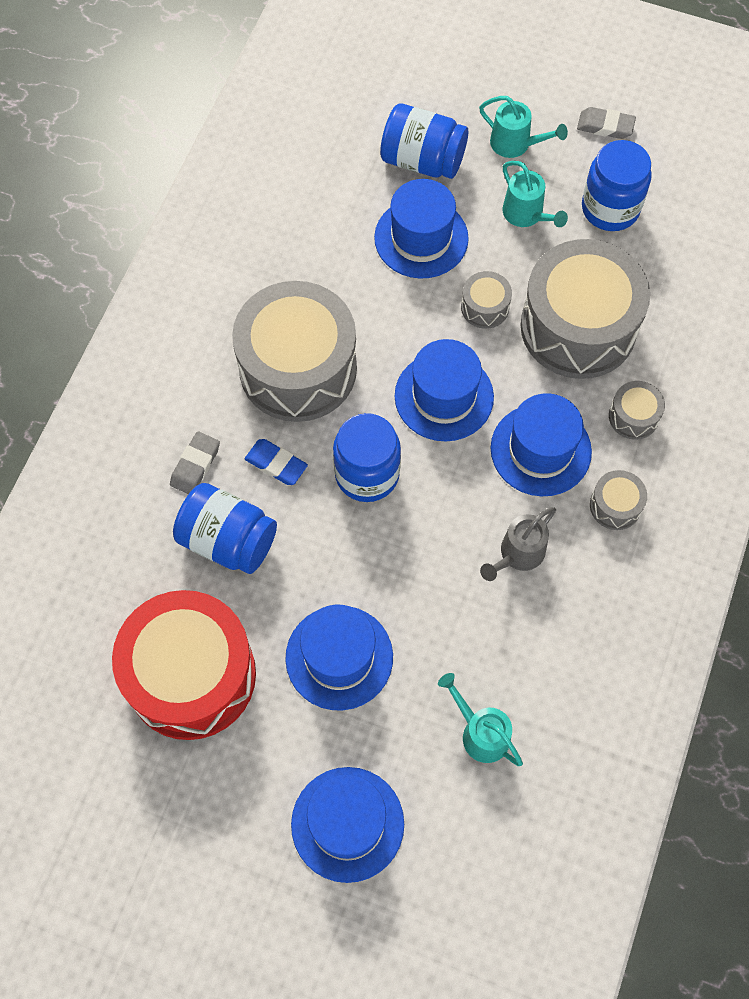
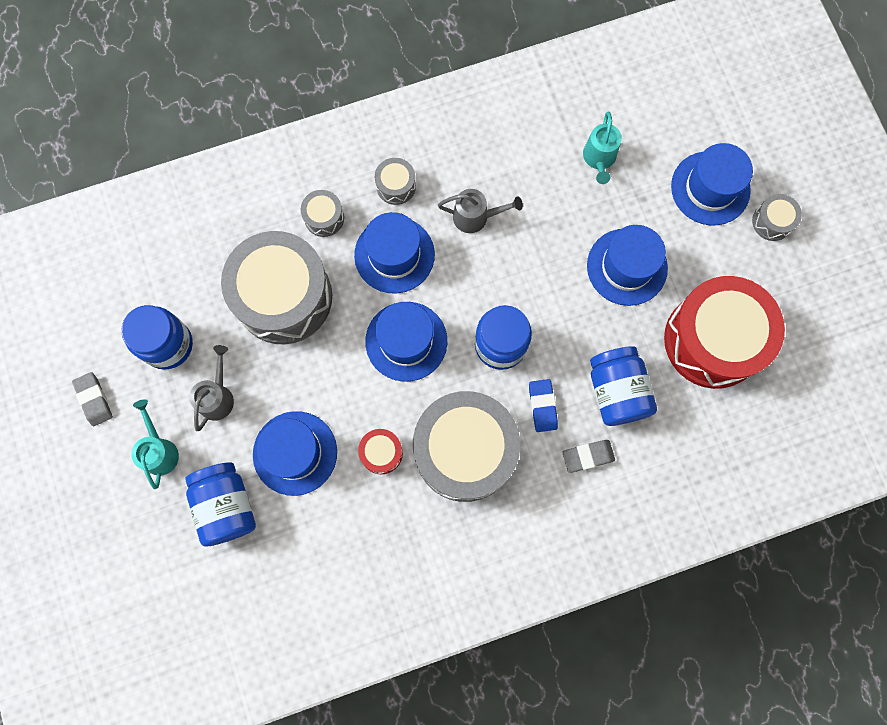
camera: 130 degrees left, 10 degrees up
grey drum [461,271,512,329] -> grey drum moved to [752,194,802,241]
turquoise watering can [502,161,568,227] -> grey watering can [190,345,234,431]
none -> red drum [358,429,403,474]

